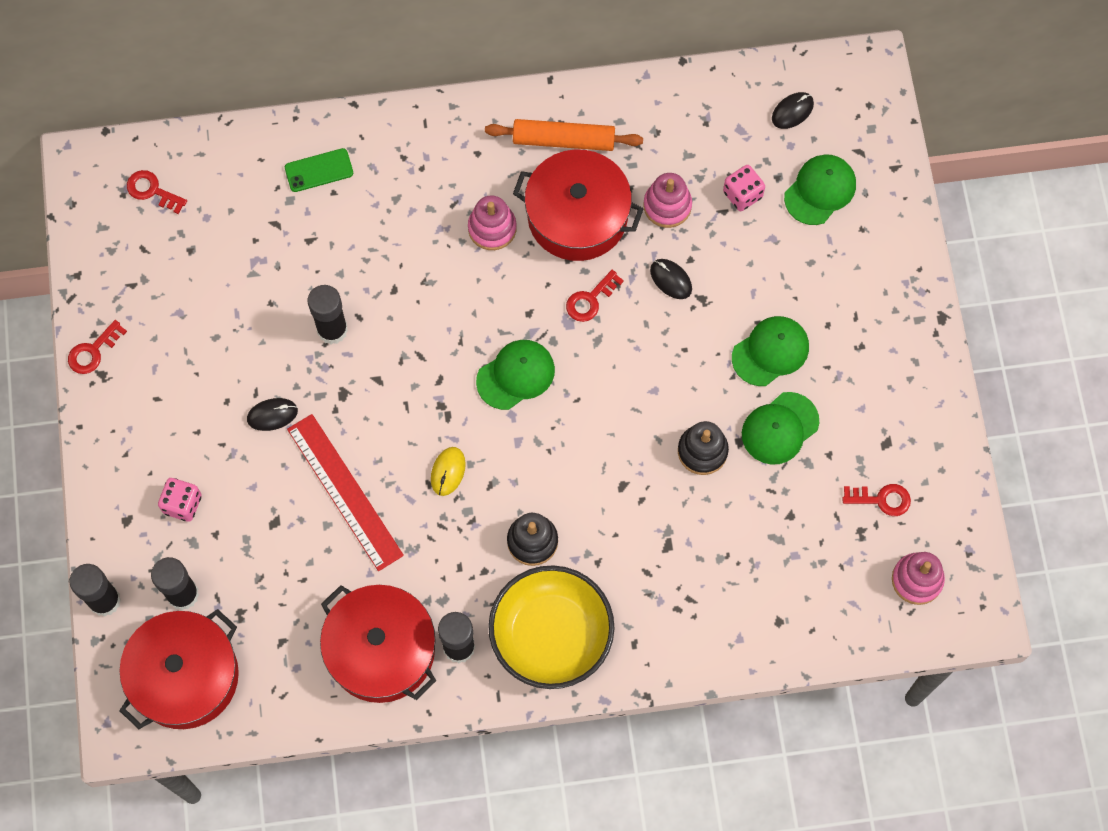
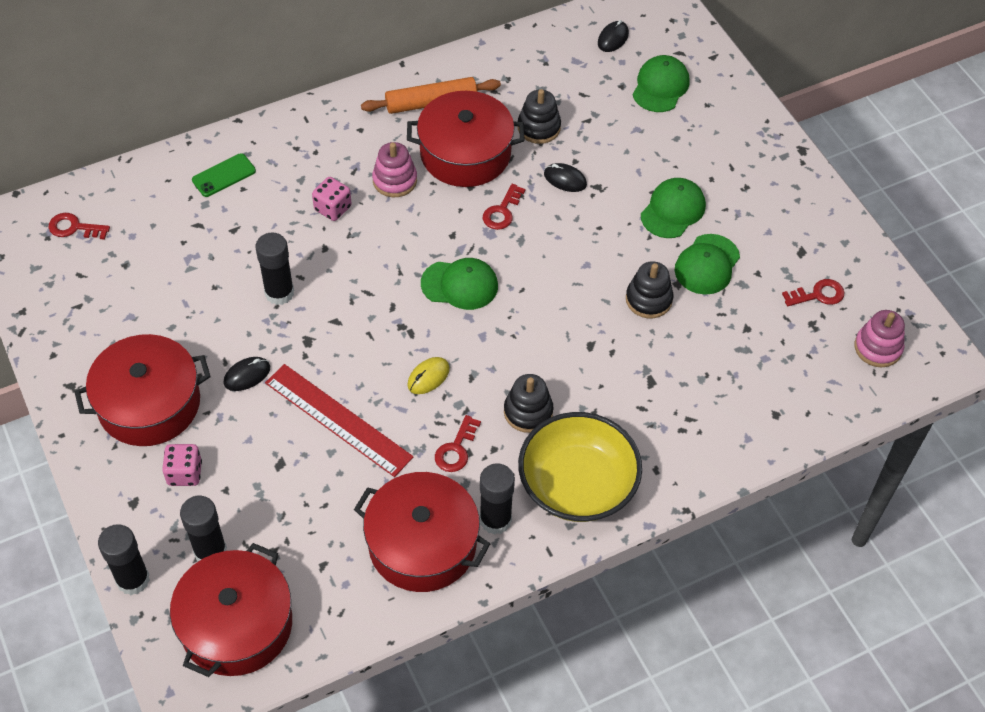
camera: 20 degrees left, 15 degrees down
red key [68,320,127,374] -> red key moved to [435,415,481,472]
yellow mouse [431,447,466,496] -> yellow mouse turned 45 degrees clockwise [407,357,450,394]
green cap [476,340,555,410] -> green cap turned 60 degrees clockwise [421,258,498,310]
pink stacking toy [643,173,692,228] -> black stacking toy [517,89,561,144]
pink dice [723,165,765,211] -> pink dice moved to [312,177,352,221]
none -> red pot [74,334,211,446]

